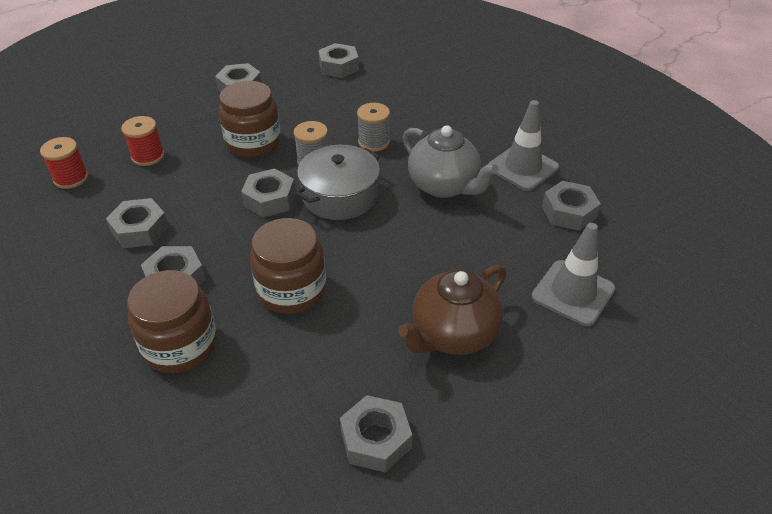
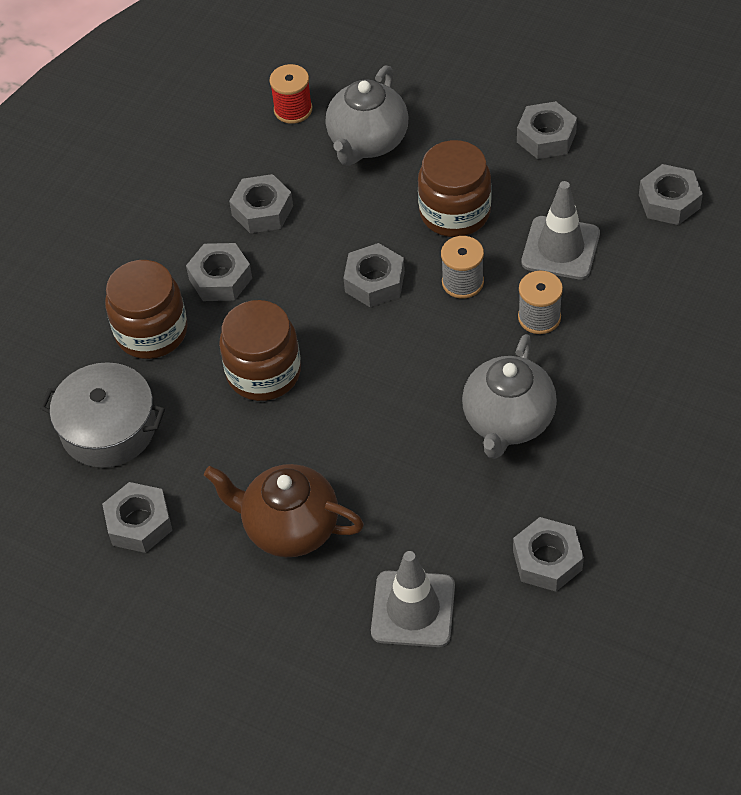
camera: 65 degrees right, 10 degrees up
red spool [121,116,165,166] -> grey teapot [326,65,408,166]
grey pot [295,145,380,220] -> grey pot moved to [40,362,165,468]
grey traffic cone [488,100,559,191] -> grey traffic cone moved to [521,181,600,279]

